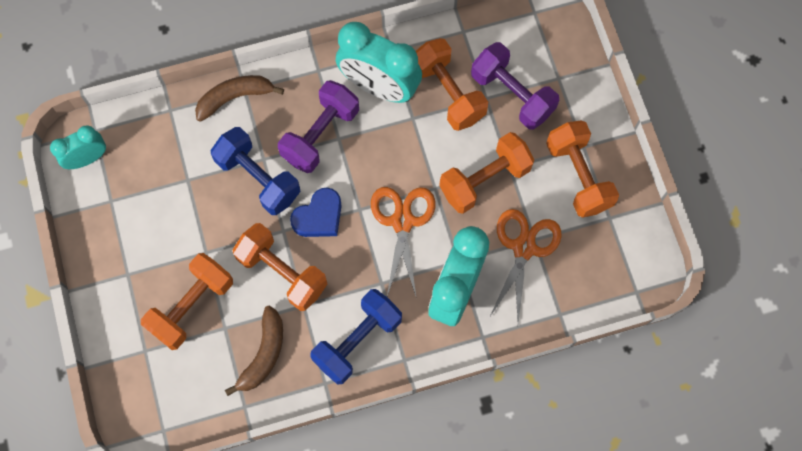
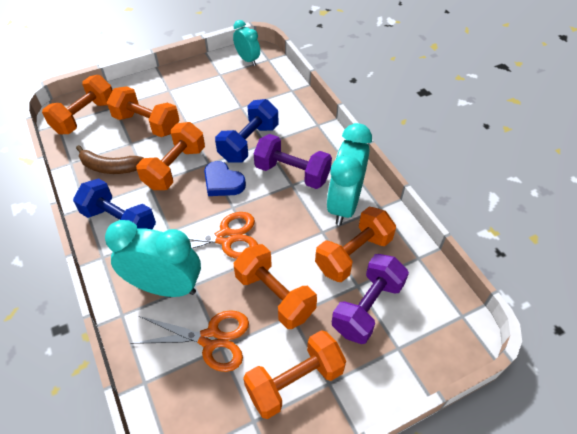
camera: 80 degrees right, 20 degrees down
brown banana [195,75,284,122] -> none
none -> orange dumbbell [42,75,112,134]

